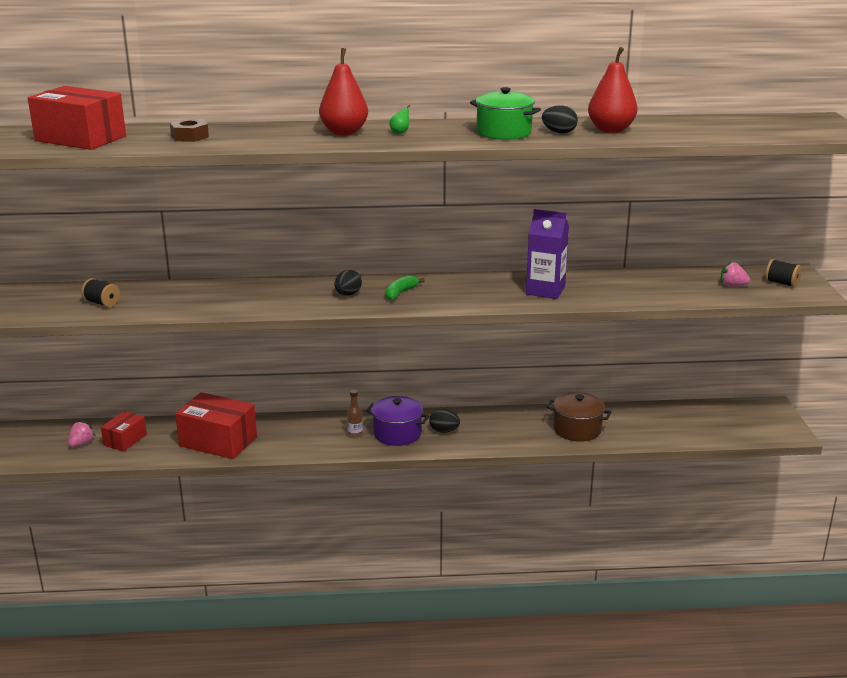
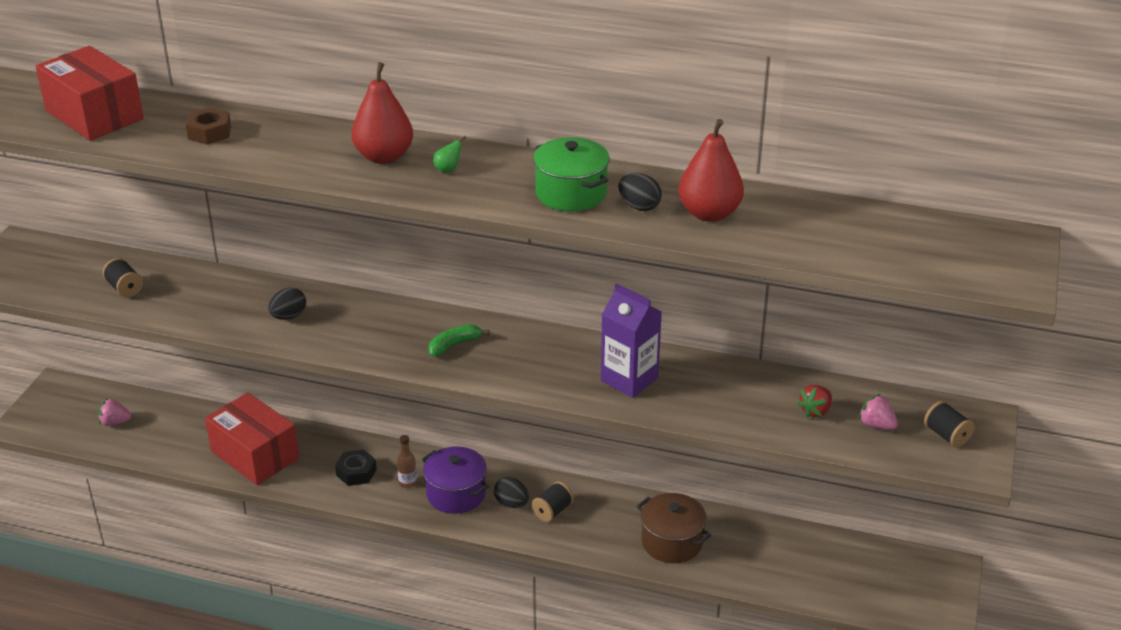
camera: 20 degrees right, 10 degrees up
pink strawberry [68,420,95,447] -> pink strawberry turned 135 degrees counterclockwise [98,398,131,426]
red box [101,411,147,452] -> none
black egg [335,270,362,296] -> black egg moved to [268,288,306,320]
none -> black nut [335,449,377,486]
none -> black spool [532,481,574,522]
none -> red strawberry [797,385,832,418]

